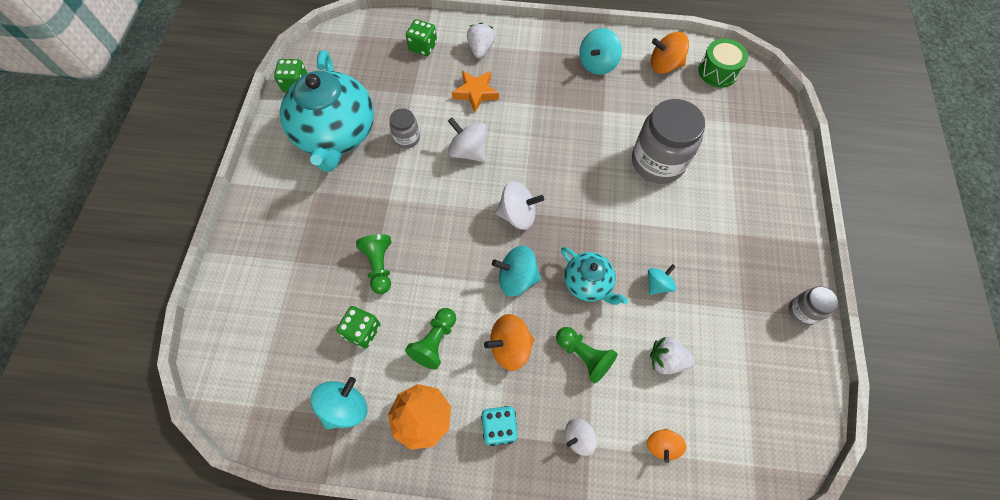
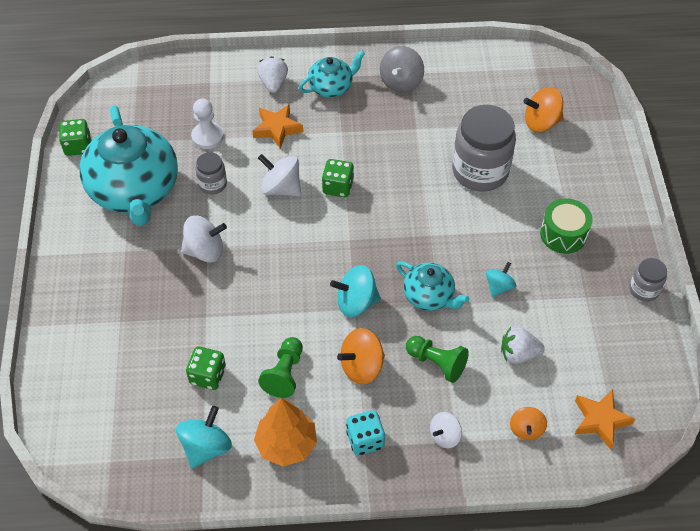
camera: 10 degrees left, 10 degrees down
green pawn [356,234,391,294] -> none
green dice [406,19,437,56] -> green dice moved to [322,159,354,197]
white spinning top [495,181,544,230] -> white spinning top moved to [181,215,227,263]
turquoise spinning top [579,28,622,75] -> grey spinning top [380,46,424,93]
orange spinning top [651,32,689,74] -> orange spinning top moved to [524,87,563,132]
green drum [698,39,748,87] -> green drum moved to [540,198,593,254]
none -> white pawn [191,98,224,149]
none -> turquoise teapot [299,50,365,98]
none -> orange star [574,389,635,450]

